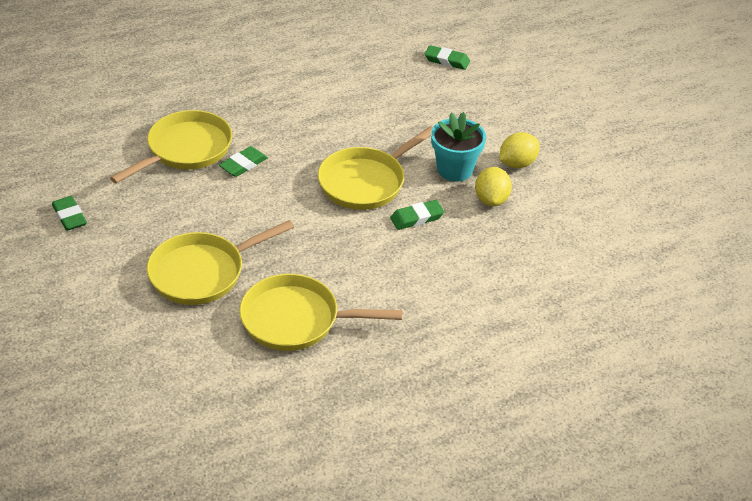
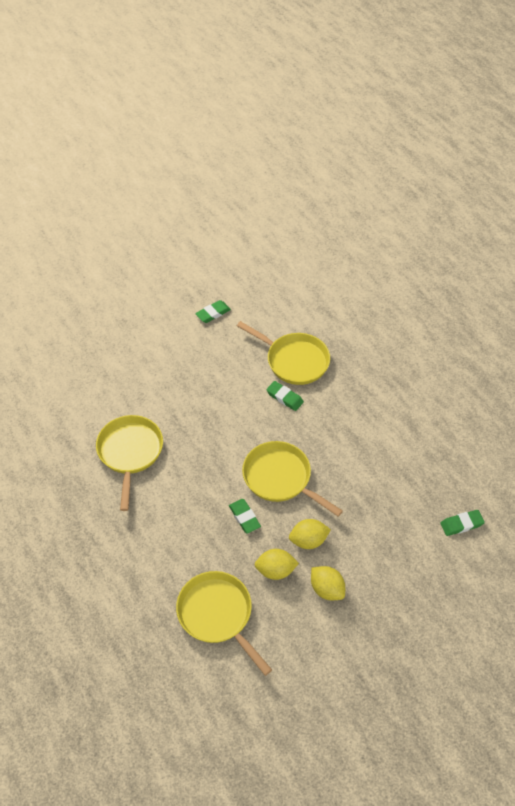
camera: 85 degrees right, 10 degrees up
yellow pan [147,220,294,305] -> yellow pan moved to [176,571,272,676]
green eraser [425,45,470,70] -> green eraser turned 60 degrees clockwise [440,510,485,536]
turquoise flower pot [431,112,486,182] -> yellow lemon [289,519,331,549]

